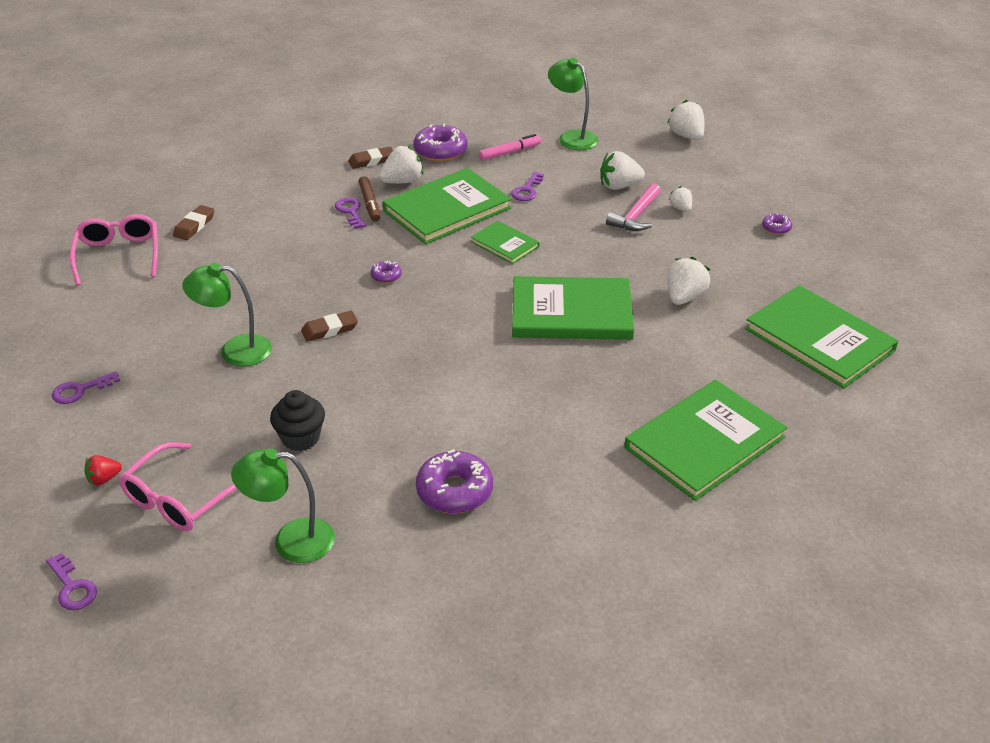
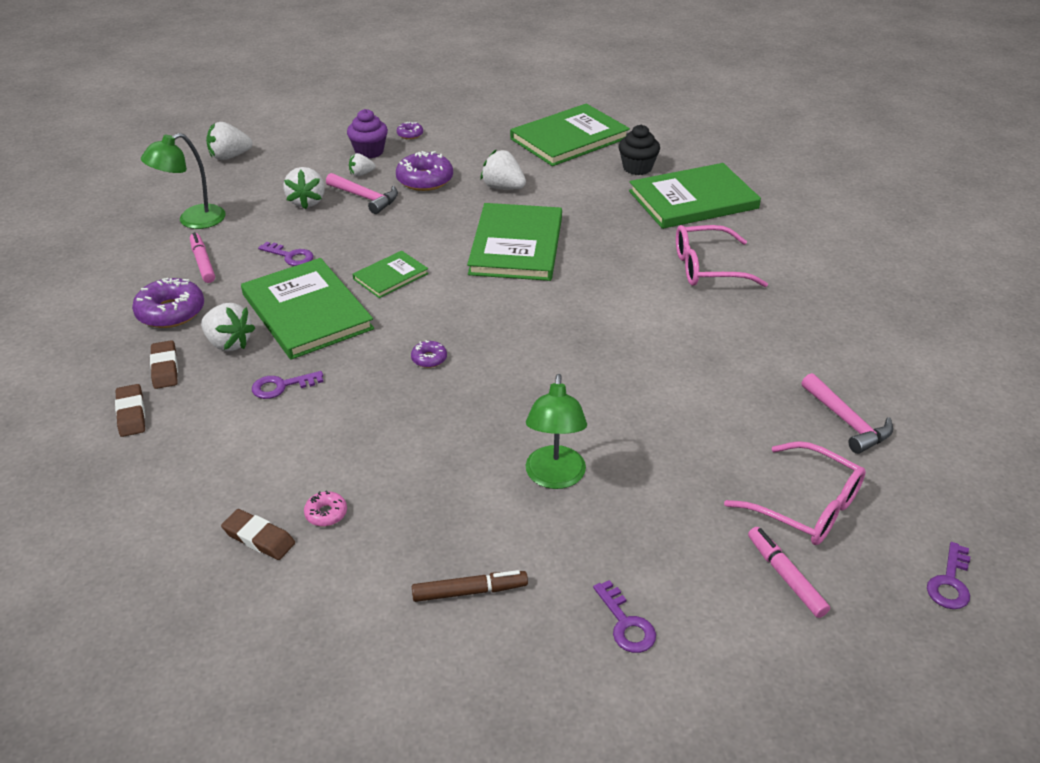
camera: 85 degrees left, 0 degrees up
purple key [46,553,97,610] -> purple key turned 150 degrees clockwise [927,542,970,609]
pink glasses [70,214,158,286] -> pink glasses moved to [676,225,768,287]
red strawberry [85,455,122,486] -> pink marker [748,527,830,618]
green lamp [231,448,335,563] -> pink hammer [802,373,893,454]
black cupcake [270,390,325,451] -> black cupcake moved to [619,125,660,175]
brown eraser [301,311,358,342] -> brown eraser moved to [115,384,145,437]
brown marker [359,176,380,222] -> brown marker moved to [412,570,528,602]
white strawberry [379,146,424,183] -> white strawberry turned 150 degrees clockwise [201,303,255,351]
purple donut [416,449,493,513] -> purple donut moved to [396,151,453,191]
green book [624,380,787,501] -> green book turned 75 degrees counterclockwise [629,163,761,229]
none -> pink donut [304,491,347,526]
none -> purple cupcake [347,109,388,158]

